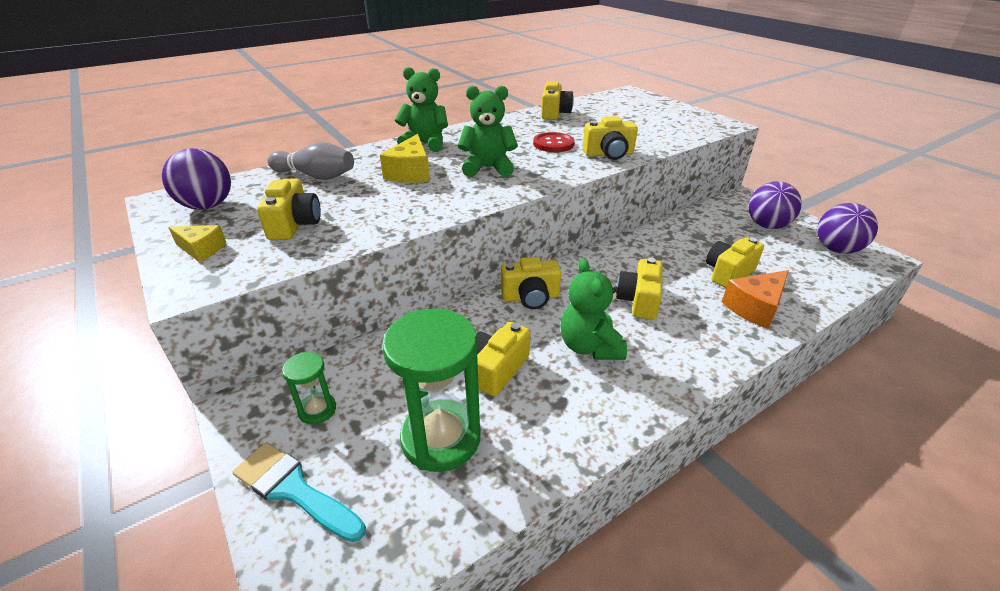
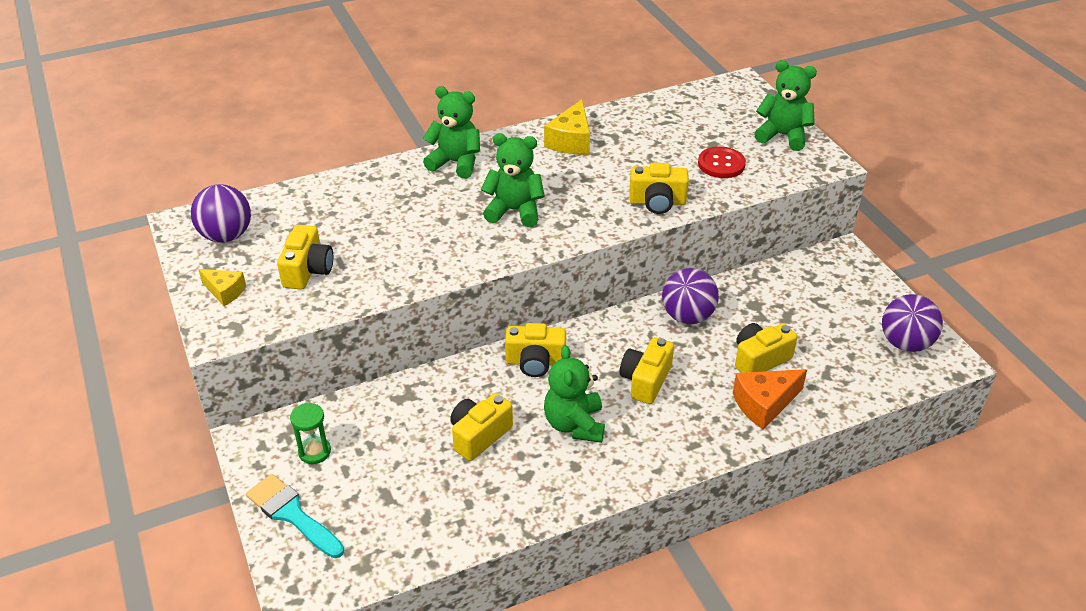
camera: 10 degrees right, 5 degrees up
grey bowling pin [268,142,354,180] -> none
yellow cheese [380,134,430,183] -> yellow cheese moved to [544,99,590,155]
green hourglass [382,309,481,472] -> none
red button [533,132,575,152] -> red button moved to [698,146,746,178]
yellow camera [541,81,574,120] -> none
purple ball [749,181,802,229] -> purple ball moved to [662,268,719,324]
none -> green teddy bear [754,60,817,151]

